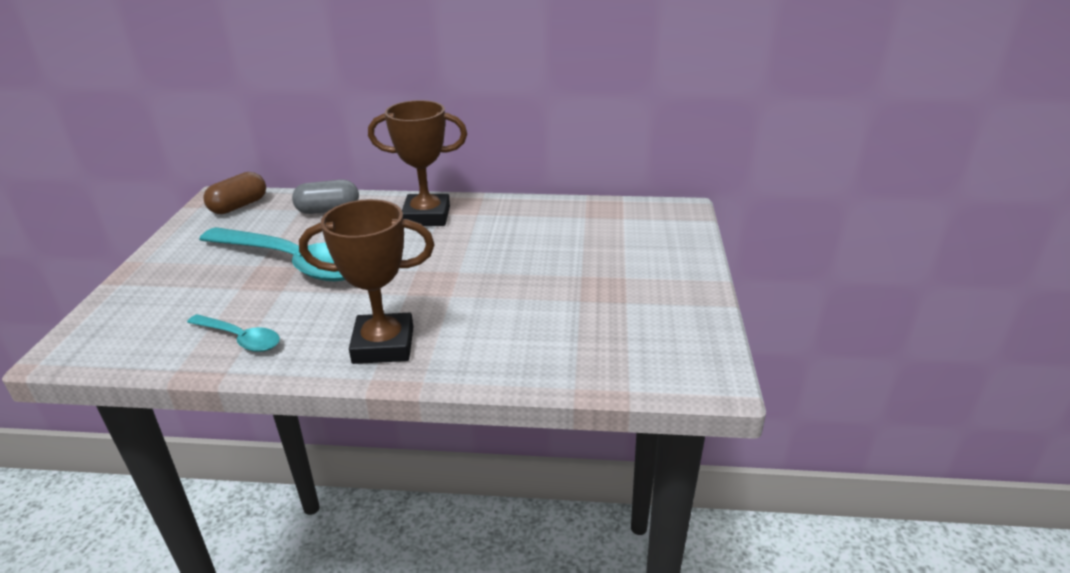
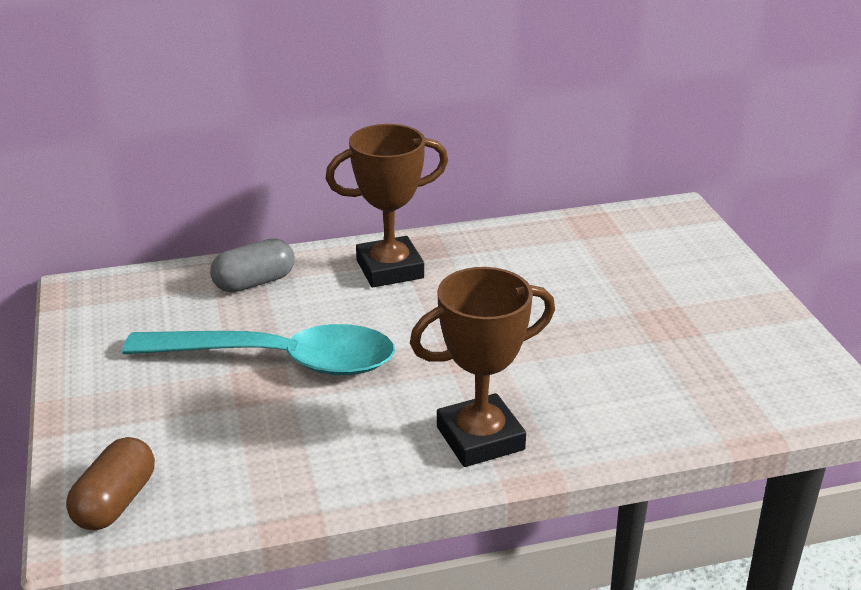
camera: 20 degrees left, 0 degrees up
turquoise spoon [187,314,280,352] -> none
brown capsule [203,172,266,214] -> brown capsule moved to [66,437,155,530]

